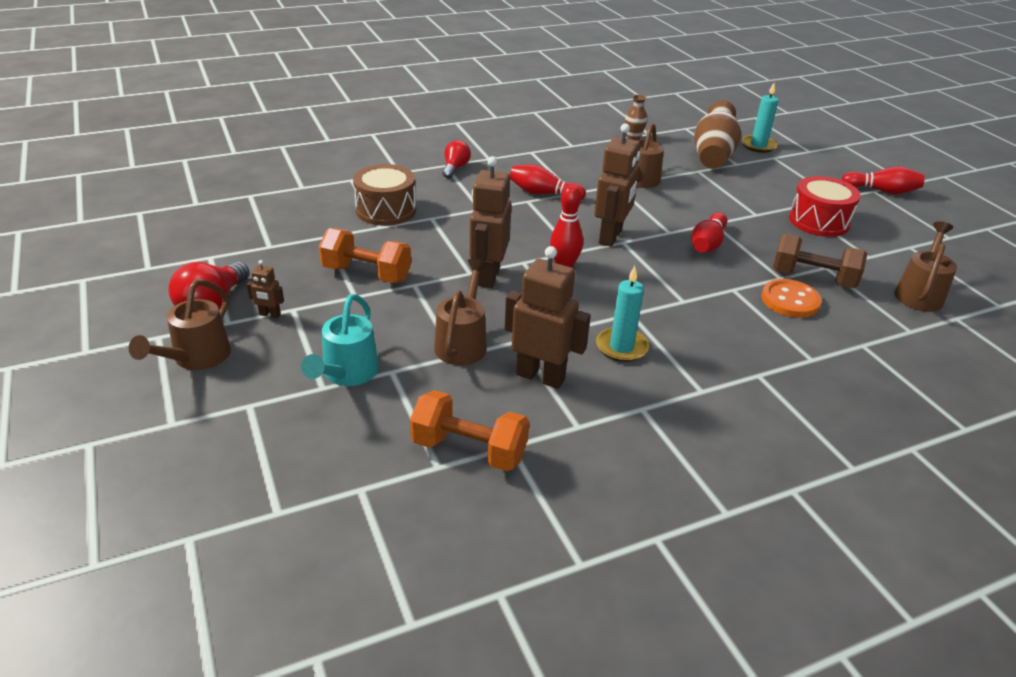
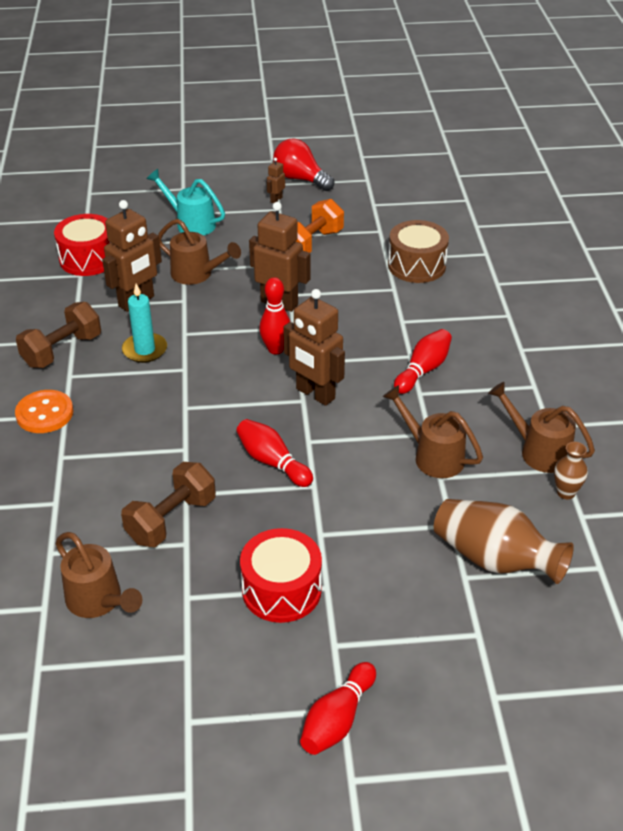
camera: 110 degrees right, 5 degrees up
brown watering can [129,279,231,370] -> brown watering can moved to [488,382,595,473]
orange dumbbell [410,390,529,471] -> red drum [54,214,110,276]
red light bulb [443,140,471,178] -> none
turquoise candle [741,83,779,153] -> none
orange button [761,279,822,318] -> orange button moved to [15,390,74,433]
none -> brown dumbbell [16,302,101,368]

